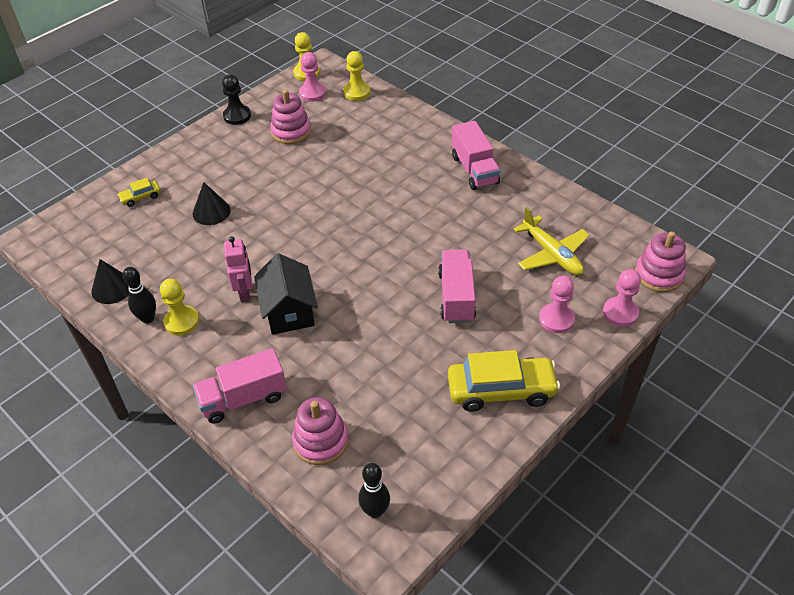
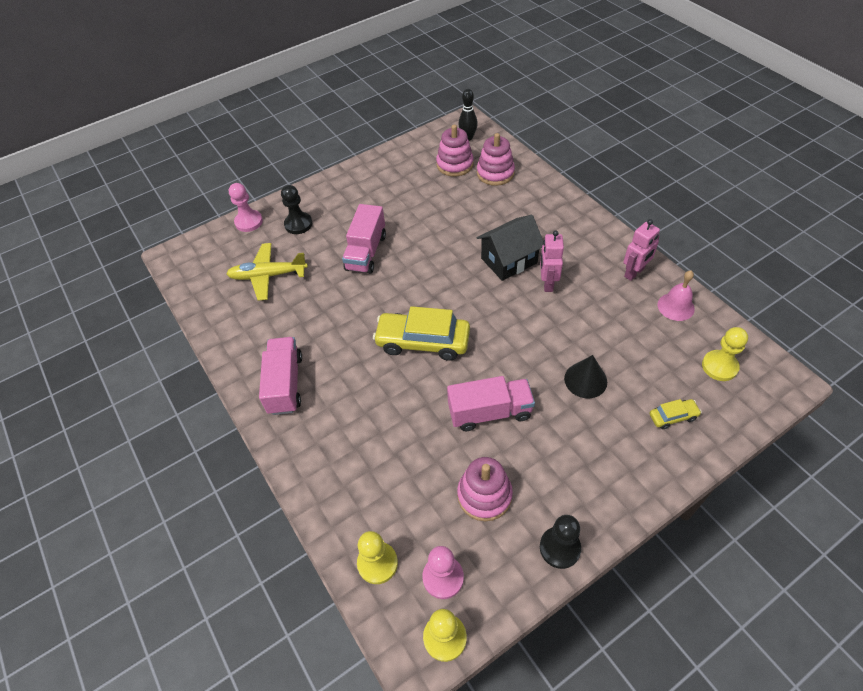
camera: 165 degrees left, 5 degrees up
black cone [91,259,129,304] -> pink bell [658,270,695,321]
black bowling pin [123,267,156,324] -> pink robot [623,219,660,281]
yellow pawn [160,279,199,335] -> yellow pawn moved to [702,327,748,381]
pink truck [193,348,287,424] -> pink truck moved to [447,376,535,431]
black house [254,253,318,335] -> black house turned 60 degrees clockwise [477,215,543,281]
yellow car [448,350,560,412] -> yellow car moved to [373,306,470,361]
yellow plane [513,207,589,275] -> yellow plane turned 75 degrees counterclockwise [226,243,308,301]
pink pawn [539,276,575,333] -> black pawn [281,185,312,234]
pink stacking toy [635,232,686,292] -> pink stacking toy moved to [436,125,474,177]

